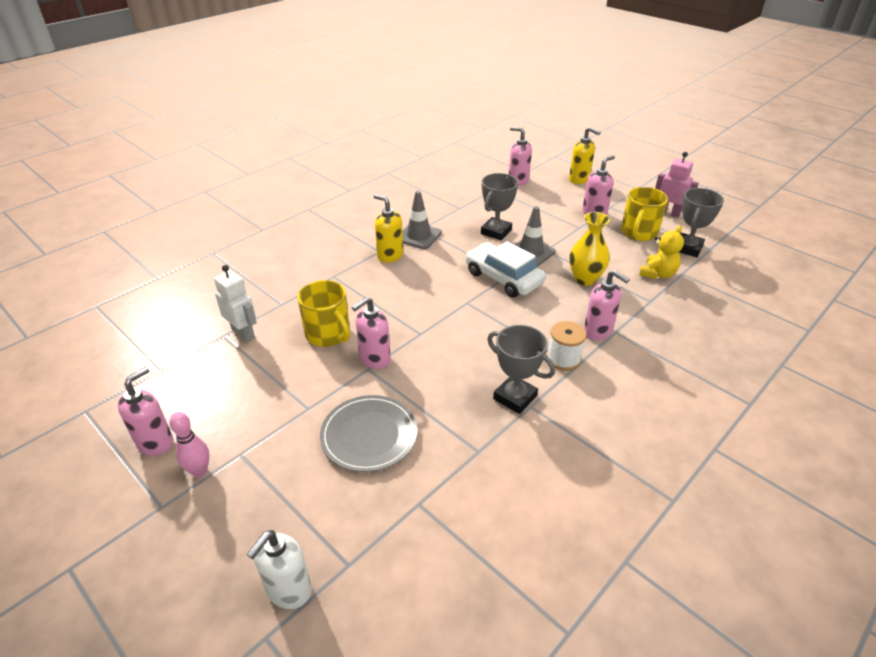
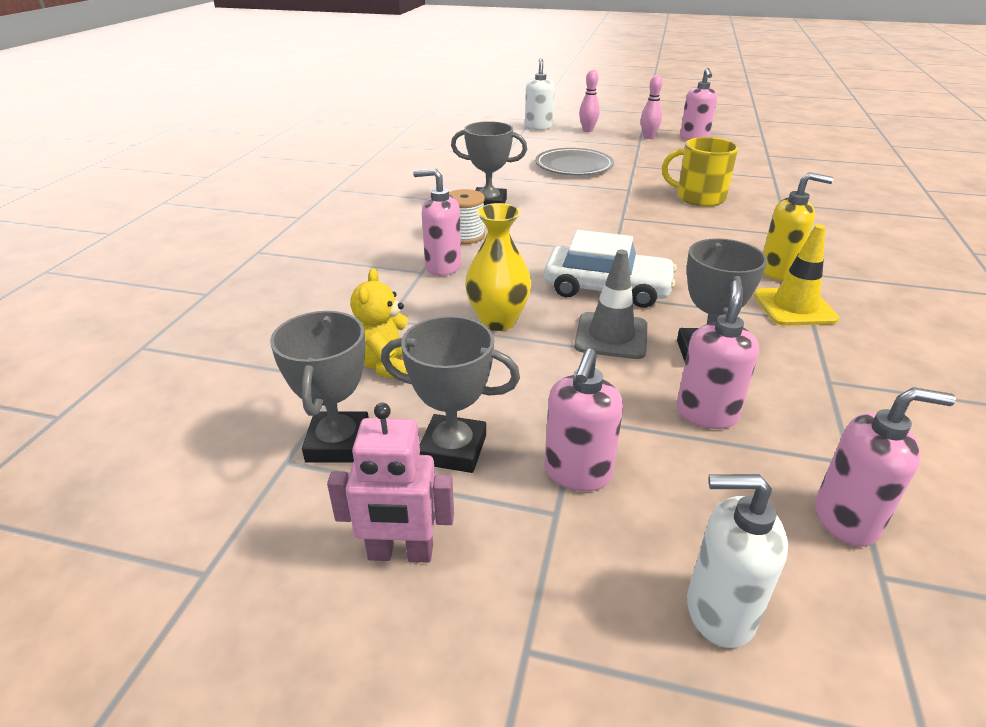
camera: 150 degrees right, 5 degrees down
white robot [214,265,257,342] -> none
pink soap dispenser [352,297,391,369] -> pink soap dispenser moved to [676,280,759,429]
grey traffic cone [402,191,442,249] -> yellow traffic cone [754,224,839,326]
yellow soap dispenser [569,127,601,184] -> white soap dispenser [687,474,788,648]
yellow mug [621,187,668,241] -> grey trophy [381,316,520,473]
none -> pink bowling pin [579,70,600,132]

